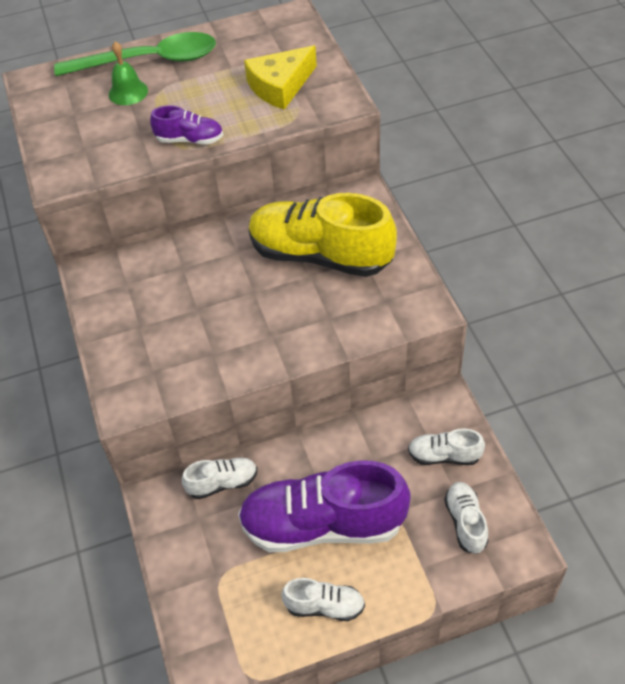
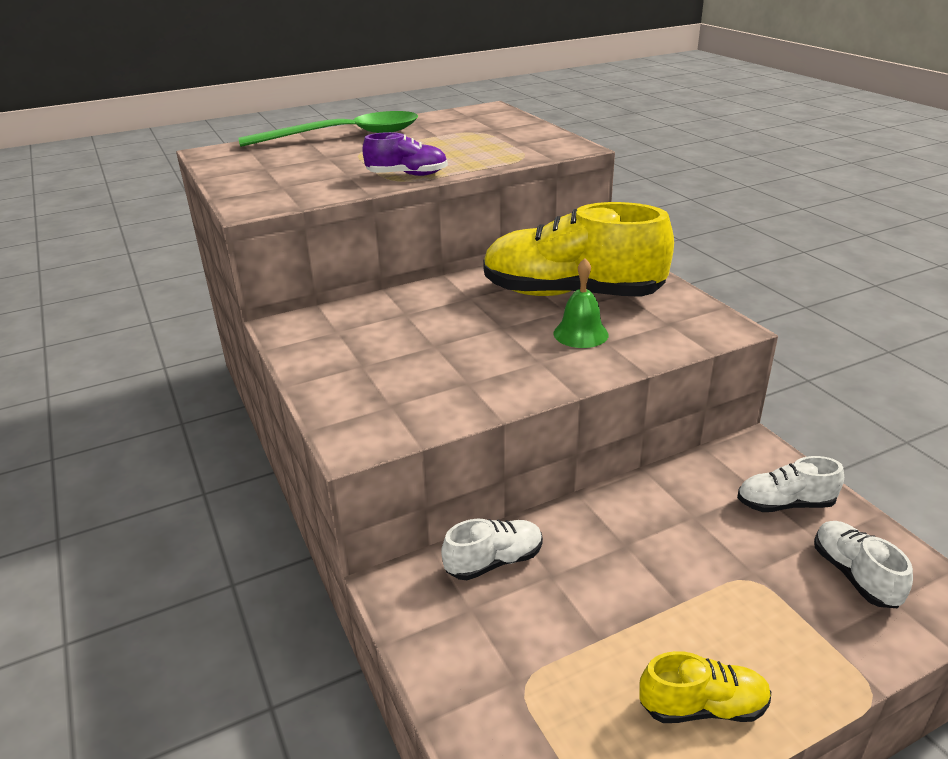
camera: 10 degrees left, 20 degrees down
green bell [109,41,148,105] -> green bell moved to [553,258,608,348]
purple shoe [238,460,411,552] -> none
yellow cheese [244,45,317,110] -> none
white shoe [281,578,365,621] -> yellow shoe [639,651,771,723]

